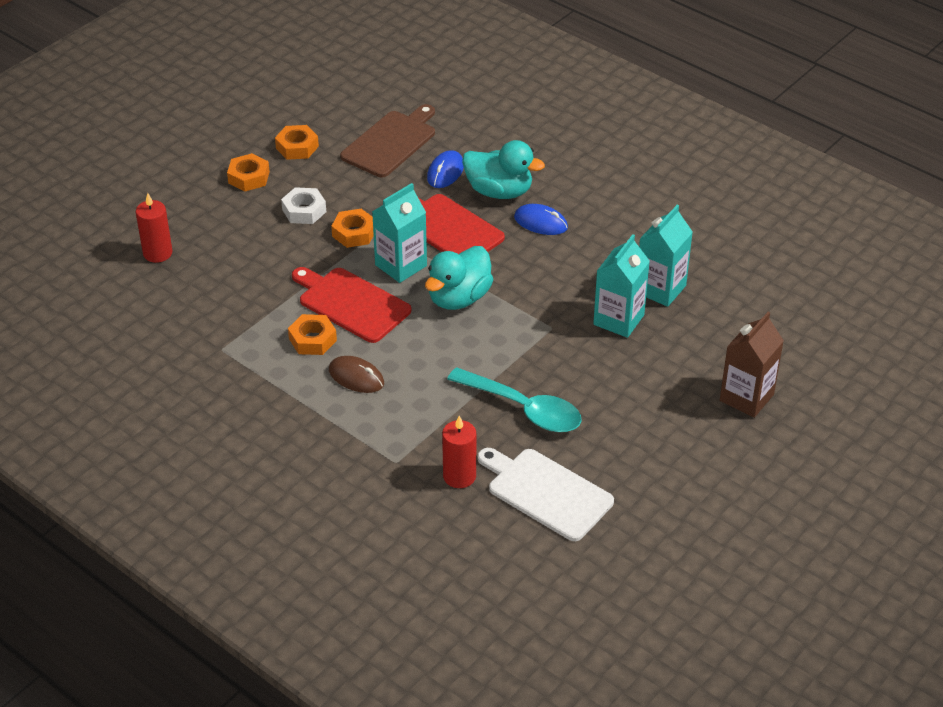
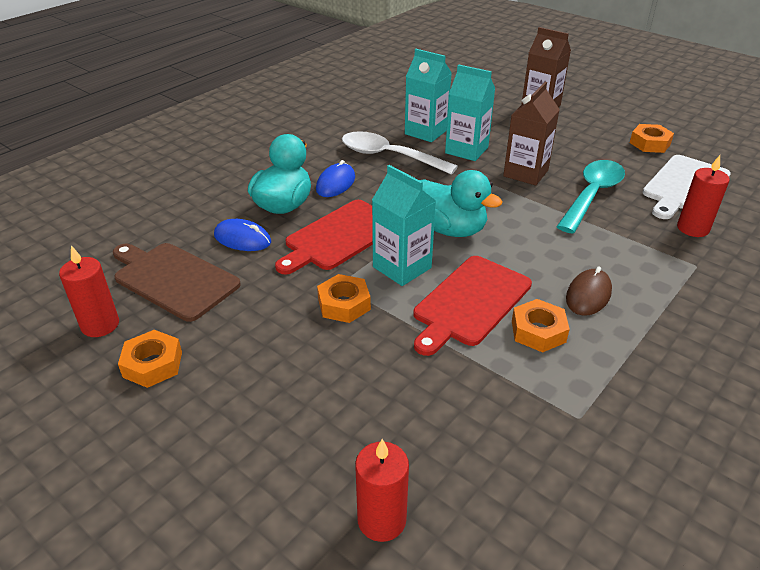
camera: 90 degrees left, 5 degrees down
orange nut [227,153,270,191] -> orange nut moved to [630,124,674,153]
white nut [281,187,326,224] -> none
none -> red candle [59,246,119,337]
none -> white spoon [342,131,458,175]
none -> brown carton [503,82,560,185]

